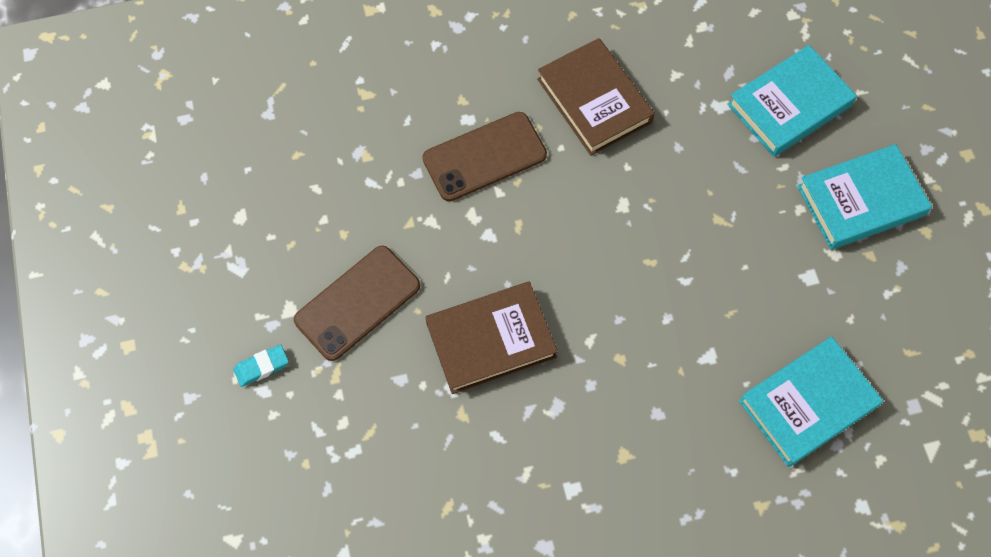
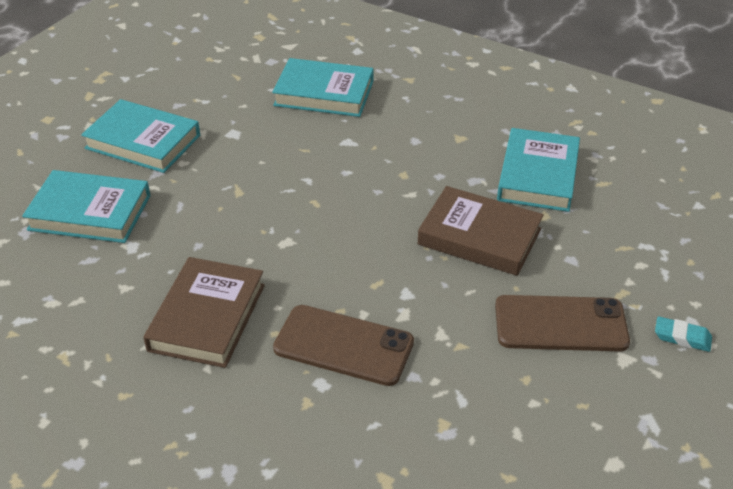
camera: 135 degrees left, 25 degrees down
none -> turquoise book [497,128,580,212]

